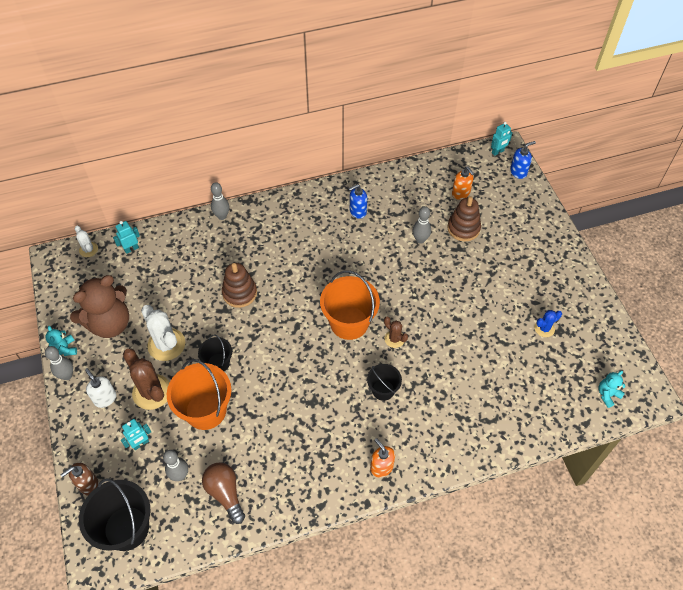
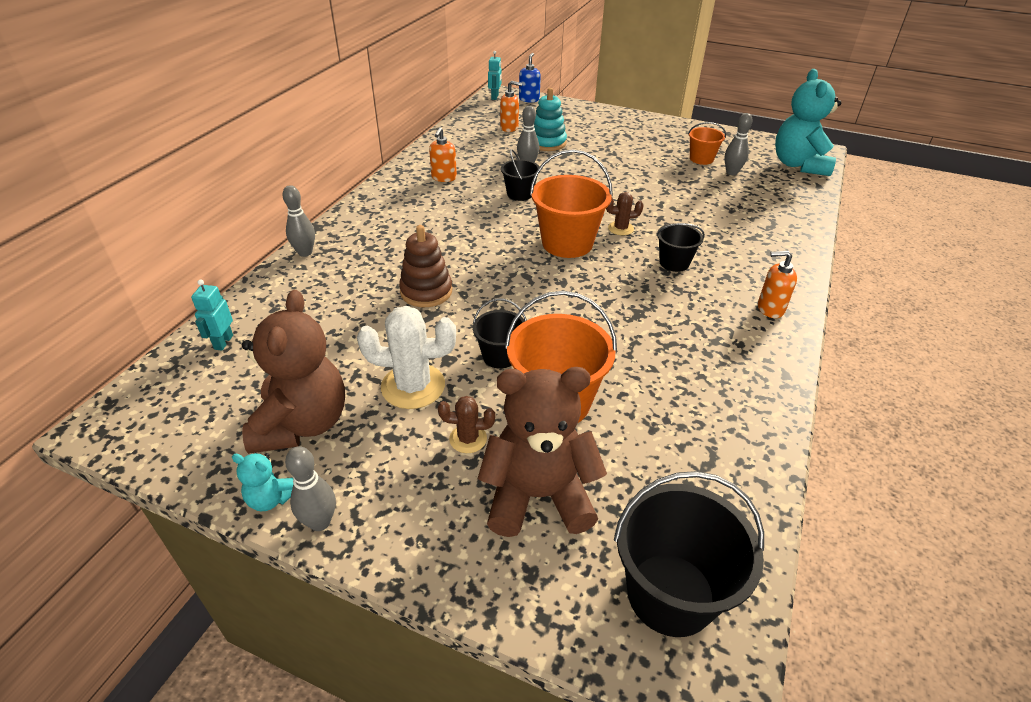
camera: 50 degrees left, 15 degrees down
brown soap dispenser [61,463,99,495] -> none
white cactus [75,226,98,257] -> none
white soap dispenser [85,368,116,408] -> none
turquoise robot [121,419,151,450] -> brown teddy bear [478,367,607,537]
brown cactus [123,348,170,410] -> brown cactus [438,396,495,453], size x0.55
grey bowling pin [163,450,188,481] -> grey bowling pin moved to [724,113,753,175]
brown light bulb [202,462,245,524] -> none
blue soap dispenser [349,184,367,219] -> orange soap dispenser [429,127,457,182]
brown stacking toy [447,196,481,241] -> turquoise stacking toy [534,88,567,151]
blue cactus [535,310,562,337] -> orange bucket [688,122,726,165]
turquoise teddy bear [598,371,626,408] -> turquoise teddy bear [775,69,841,176], size x2.23
none -> black bucket [501,149,540,201]

